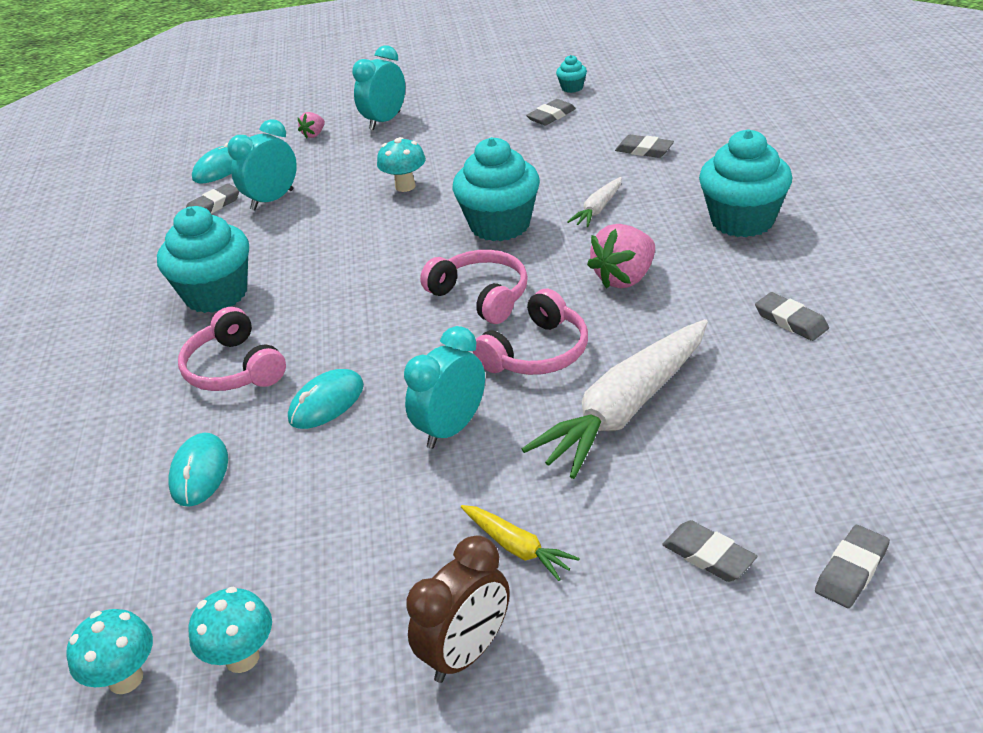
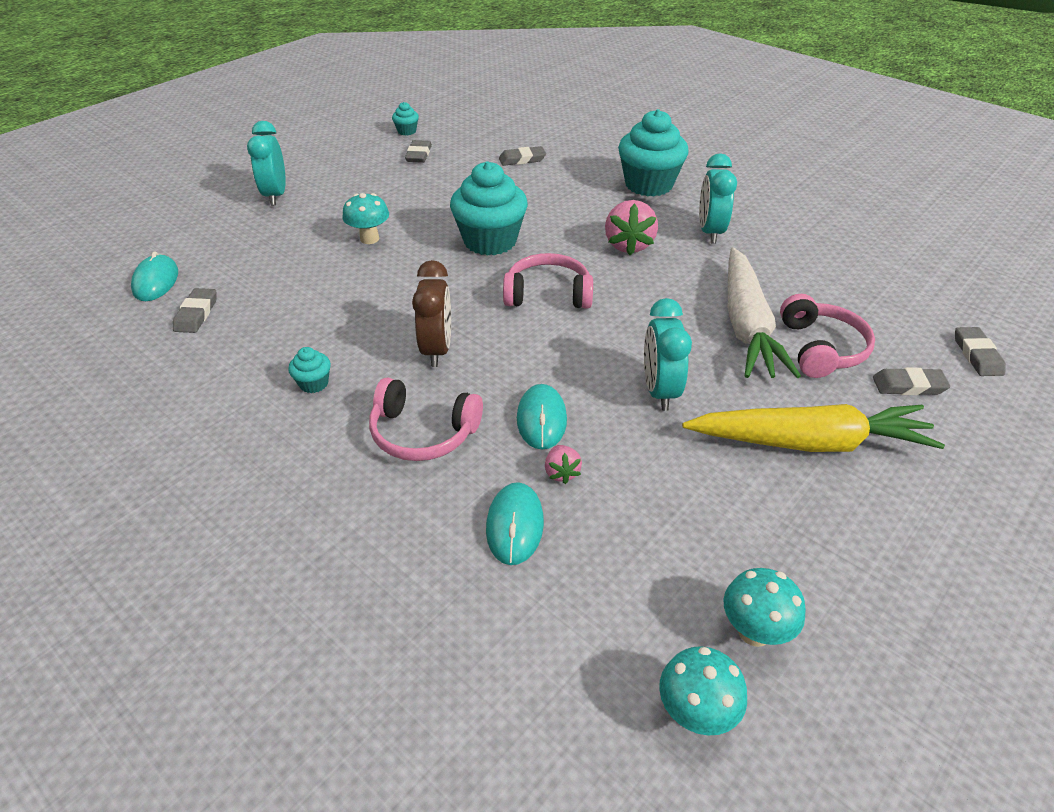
camera: 45 degrees left, 5 degrees up
turquoise cupcake [157,206,249,313] -> turquoise cupcake [288,347,331,393], size x0.43
turquoise mouse [168,433,228,507] -> turquoise mouse turned 45 degrees clockwise [486,482,544,565]
turquoise clock [227,119,297,210] -> turquoise clock moved to [699,154,737,243]
pink strawberry [298,112,325,138] -> pink strawberry moved to [545,445,582,484]
brown clock [406,535,510,683] -> brown clock moved to [412,260,451,367]
yellow carrot [461,505,580,581] -> yellow carrot [682,404,945,452], size x2.13
pink headphones [473,289,588,375] -> pink headphones moved to [780,294,875,378]
white carrot [567,177,622,227] -> none
grey eraser [755,292,829,341] -> none

